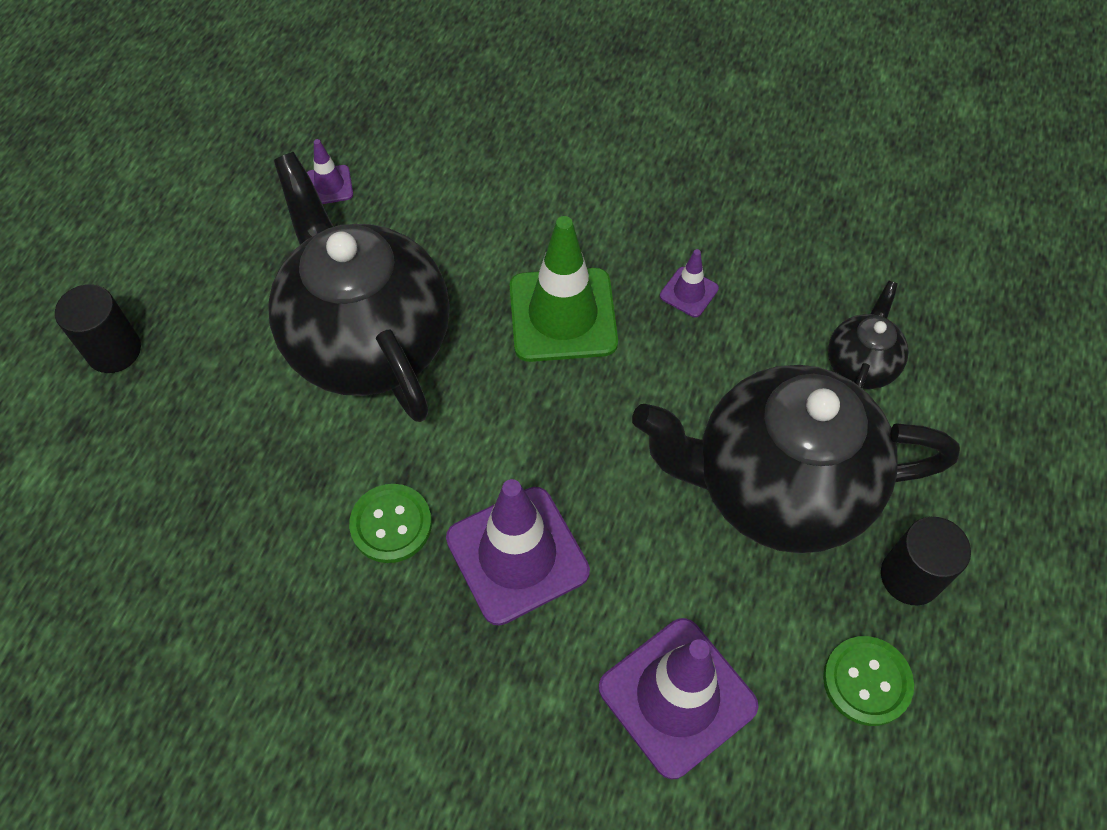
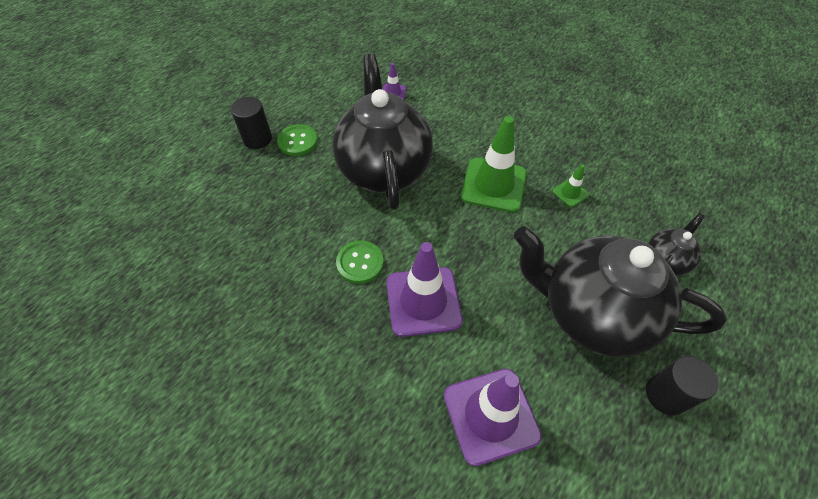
camera: 20 degrees right, 5 degrees down
purple traffic cone [660,249,719,317] -> green traffic cone [552,164,589,207]
green button [823,636,914,726] -> green button moved to [277,124,318,156]

